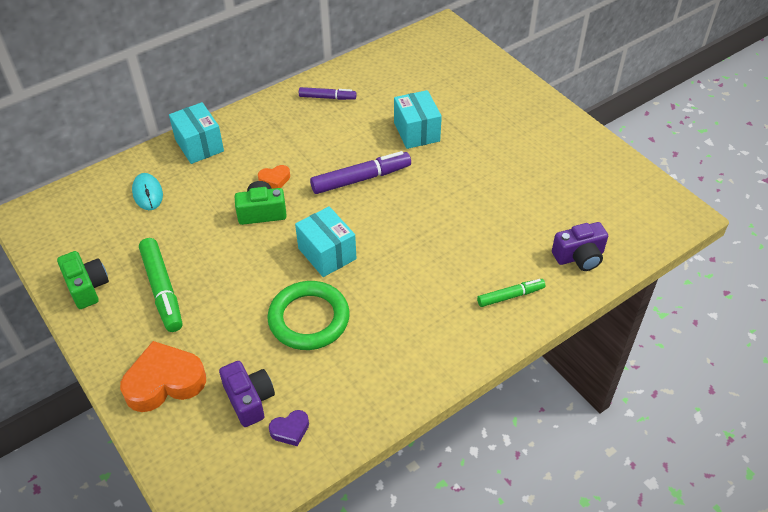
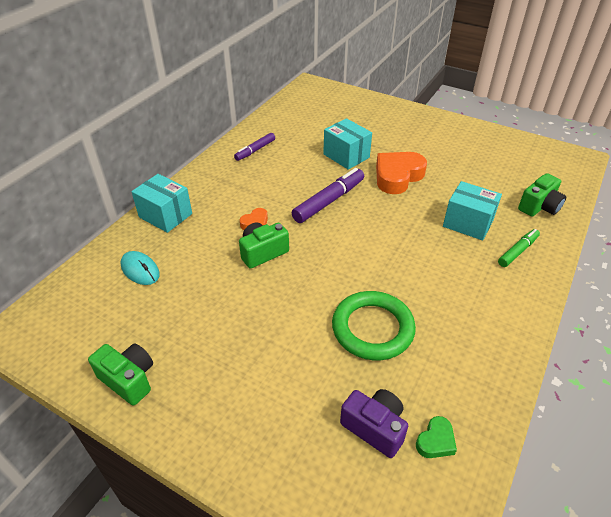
camera: 25 degrees left, 5 degrees down
orange heart [120,341,206,412] -> orange heart moved to [376,152,427,194]
green marker [139,238,182,332] -> none
purple heart [269,410,309,446] -> green heart [416,416,457,458]
turquoise box [295,206,357,277] -> turquoise box moved to [443,181,502,241]
purple marker [299,87,357,100] -> purple marker turned 150 degrees clockwise [234,133,275,161]
purple camera [552,222,608,271] -> green camera [518,173,566,216]

